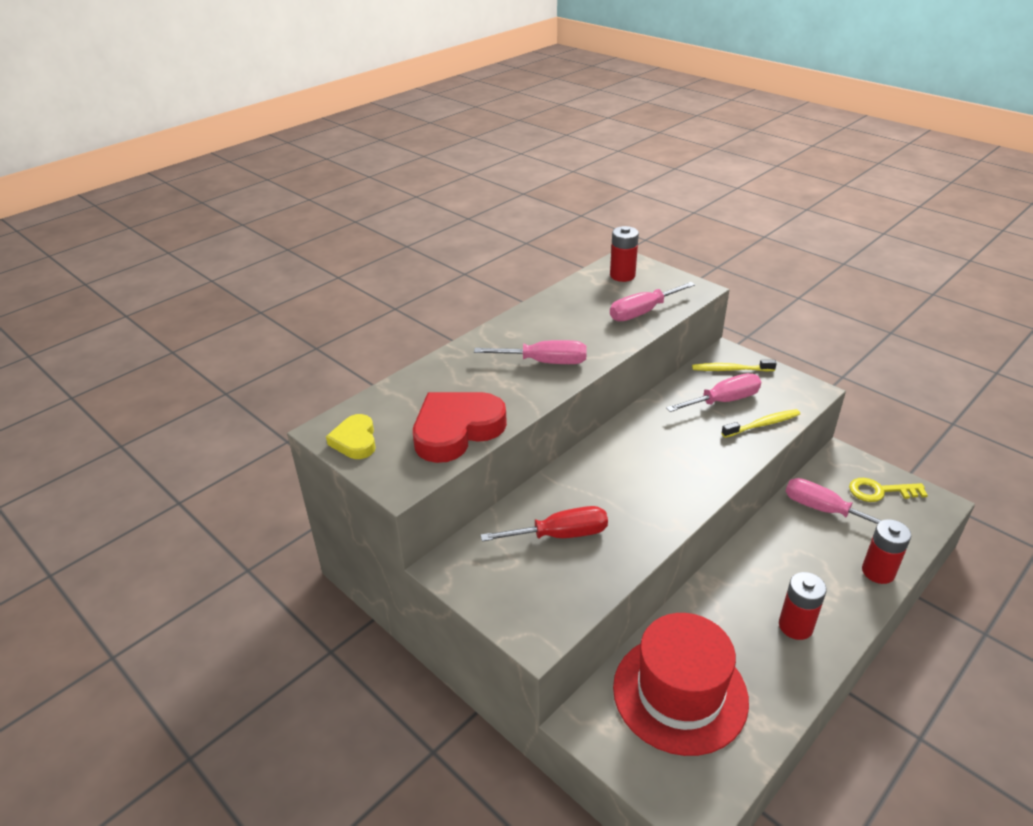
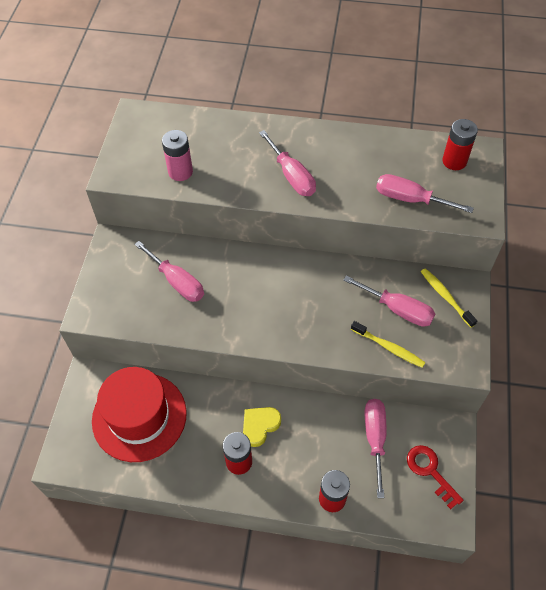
camera: 55 degrees right, 20 degrees up
yellow heart [326,414,376,459] -> yellow heart moved to [243,407,281,447]
red heart [413,392,507,463] -> pink battery [162,130,193,181]
red screwdriver [481,506,608,542] -> pink screwdriver [134,241,204,302]
yellow key [849,478,928,502] -> red key [407,445,464,509]

